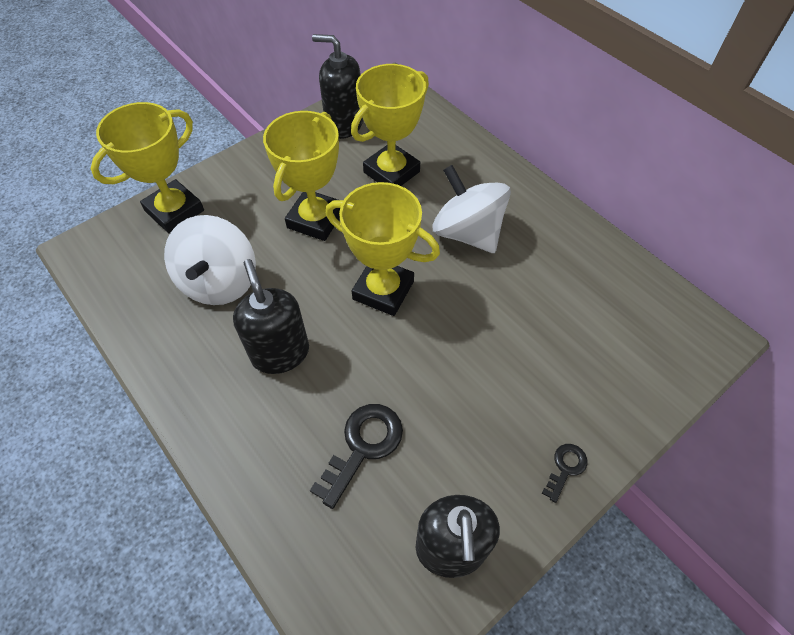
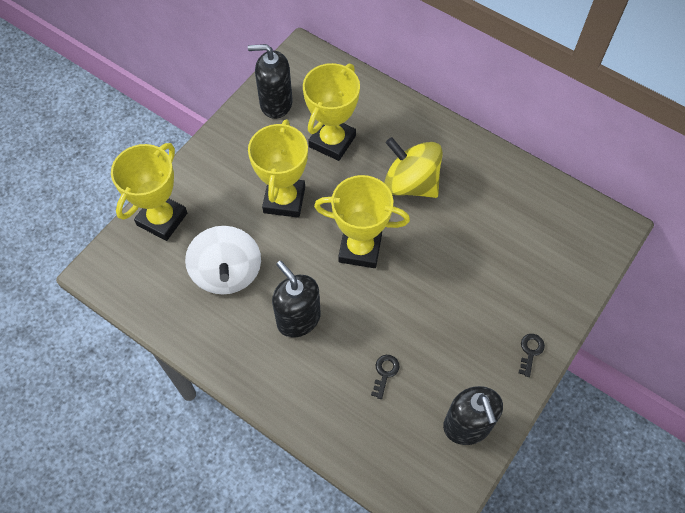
camera: 15 degrees left, 5 degrees up
black key [310,404,403,509] -> black key [371,355,400,399], size x0.55
white spinning top [433,165,511,253] -> yellow spinning top [384,137,443,198]

